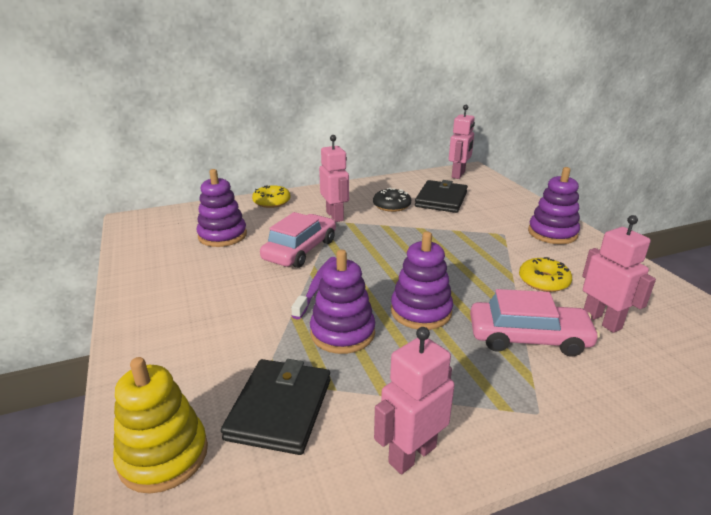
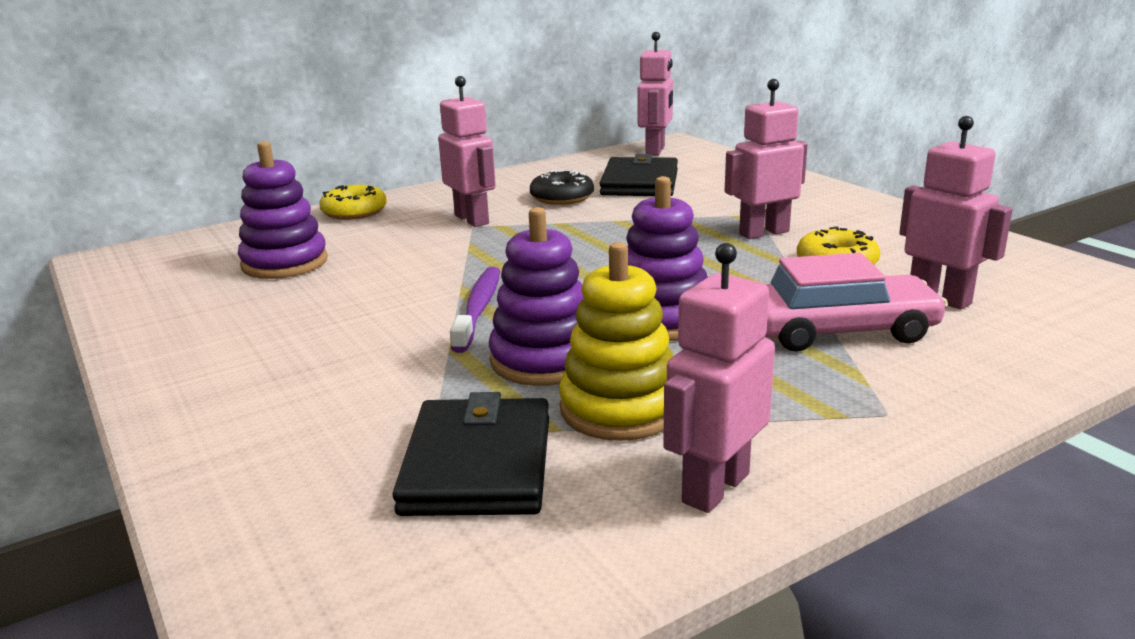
camera: 10 degrees left, 5 degrees down
yellow stacking toy [113,357,208,493] -> yellow stacking toy moved to [559,242,673,441]
pink car [260,212,336,268] -> none
purple stacking toy [528,167,580,244] -> none
none -> pink robot [725,79,808,239]

